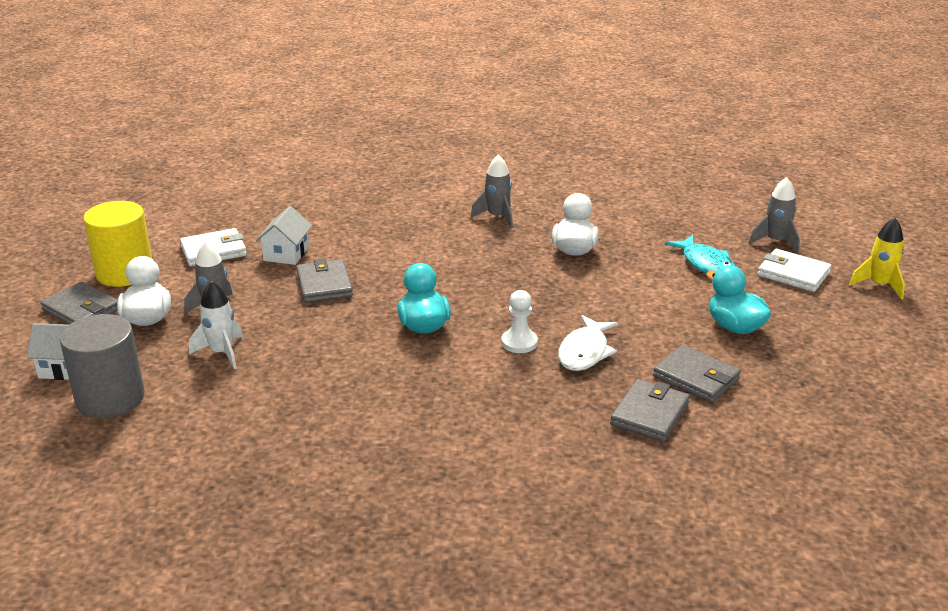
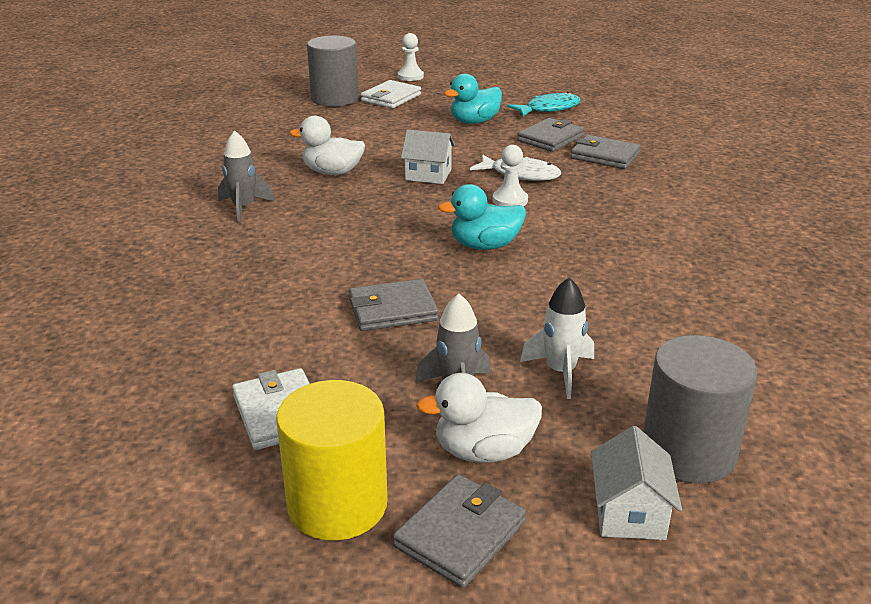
camera: 90 degrees left, 0 degrees up
white house [256,206,312,265] -> white house moved to [401,129,455,184]
turquoise fish [665,235,735,273] -> turquoise fish moved to [507,92,581,116]
grey rocket [749,177,800,253] -> grey cylinder [307,36,359,106]
yellow rocket [849,218,905,300] -> white pawn [398,33,424,81]

